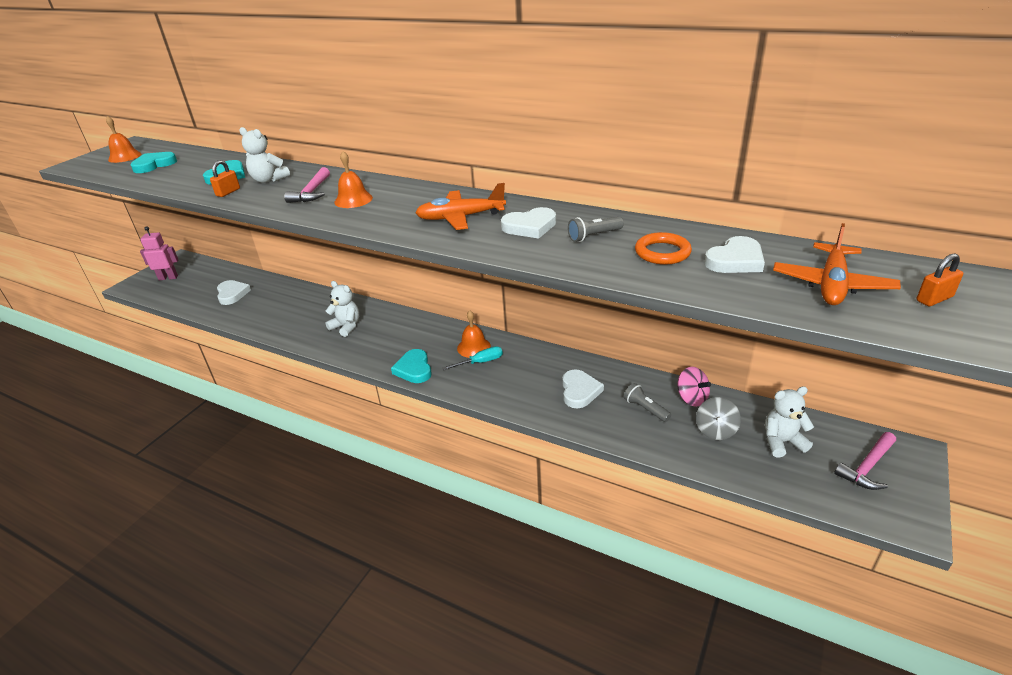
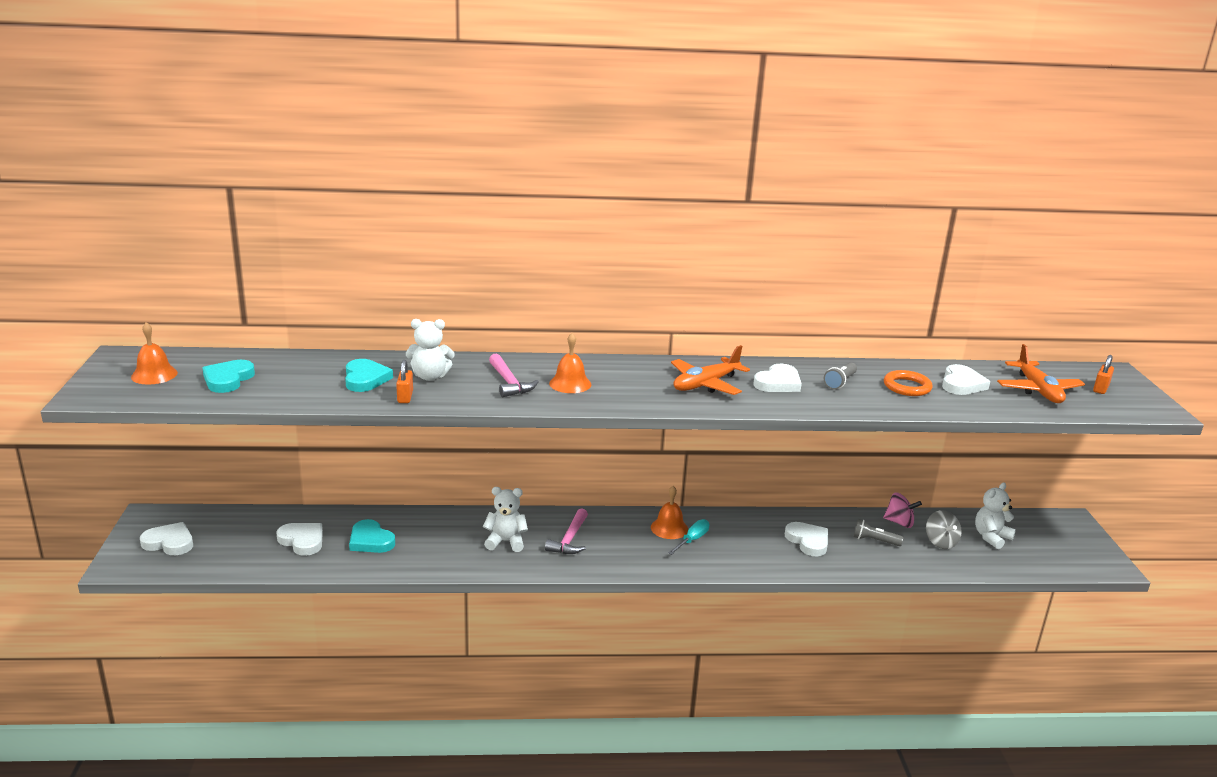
camera: 35 degrees left, 10 degrees down
pink robot [140,226,178,280] -> white heart [140,522,193,555]
turquoise heart [391,349,431,383] -> turquoise heart moved to [349,519,395,553]
pink hammer [834,432,896,490] -> pink hammer moved to [545,508,588,554]

